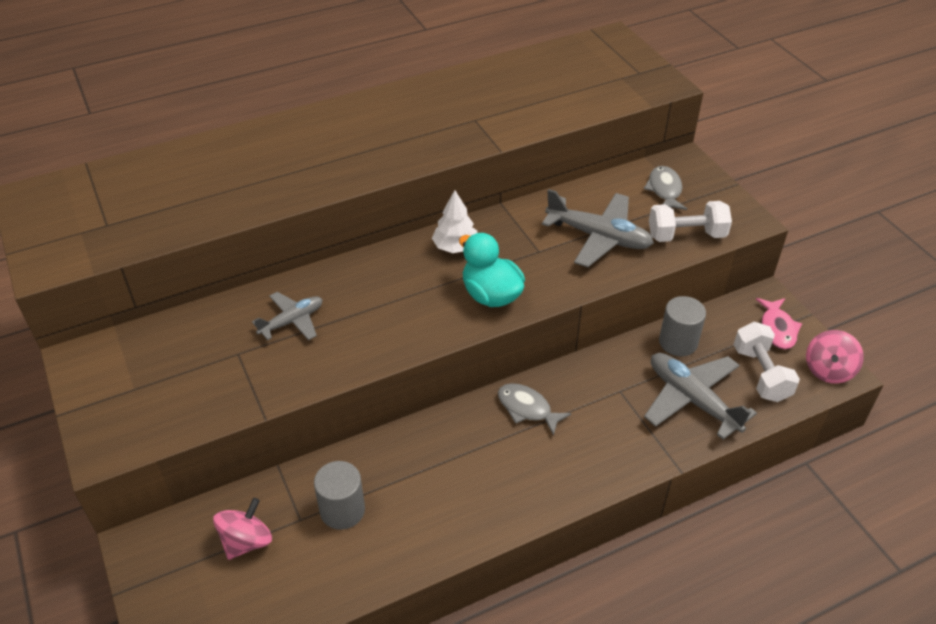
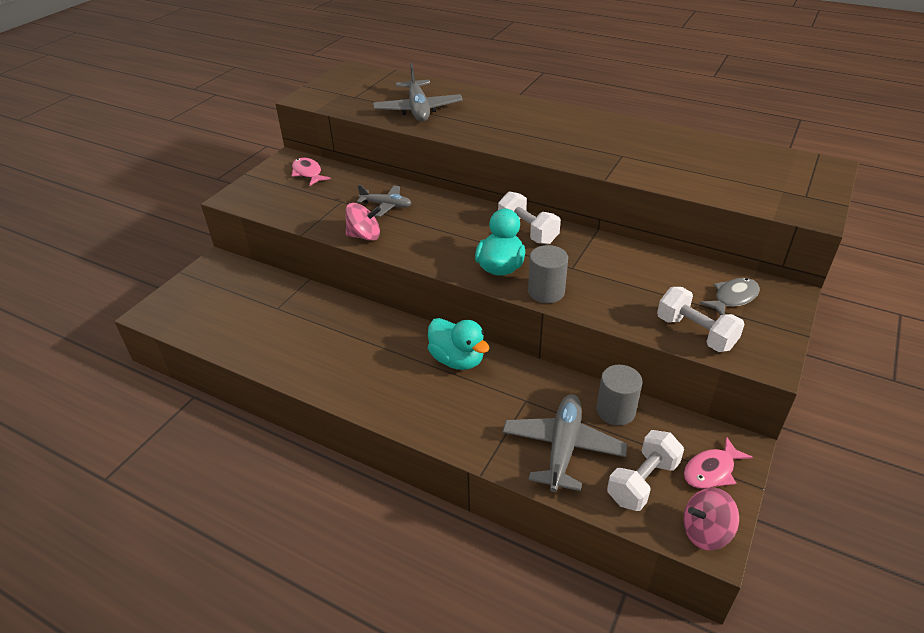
camera: 55 degrees right, 5 degrees down
pink spinning top [213,498,272,560] -> pink spinning top moved to [345,203,381,241]
grey cylinder [314,461,365,530] -> grey cylinder moved to [528,245,568,303]
white tree [432,190,478,253] -> white dumbbell [498,191,561,244]
grey fish [498,383,571,436] -> turquoise duck [428,318,490,370]
grey plane [542,189,654,267] -> grey plane moved to [373,63,463,122]
none -> pink fish [292,157,331,186]

